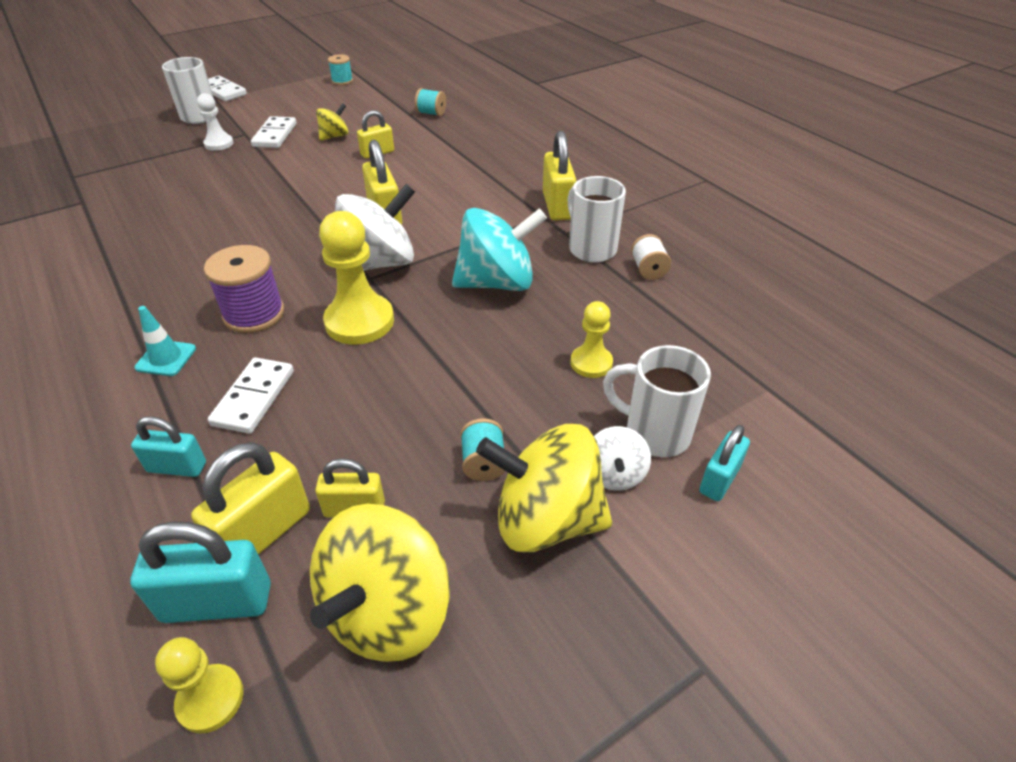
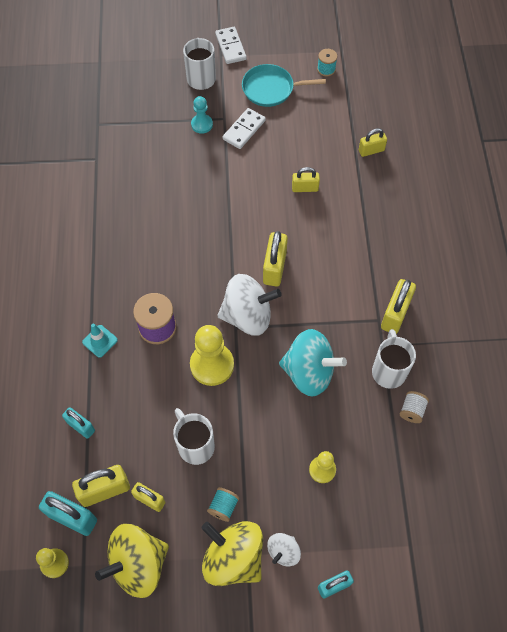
camera: 30 degrees right, 20 degrees up
white pawn [197,93,234,151] -> turquoise pawn [191,96,213,134]
white domino [208,357,294,434] -> none
yellow spinning top [316,103,348,141] -> none
turquoise spool [415,88,446,116] -> yellow padlock [359,128,387,157]
white mug [603,345,711,457] -> white mug moved to [173,408,215,465]
none -> turquoise pan [242,64,326,107]

